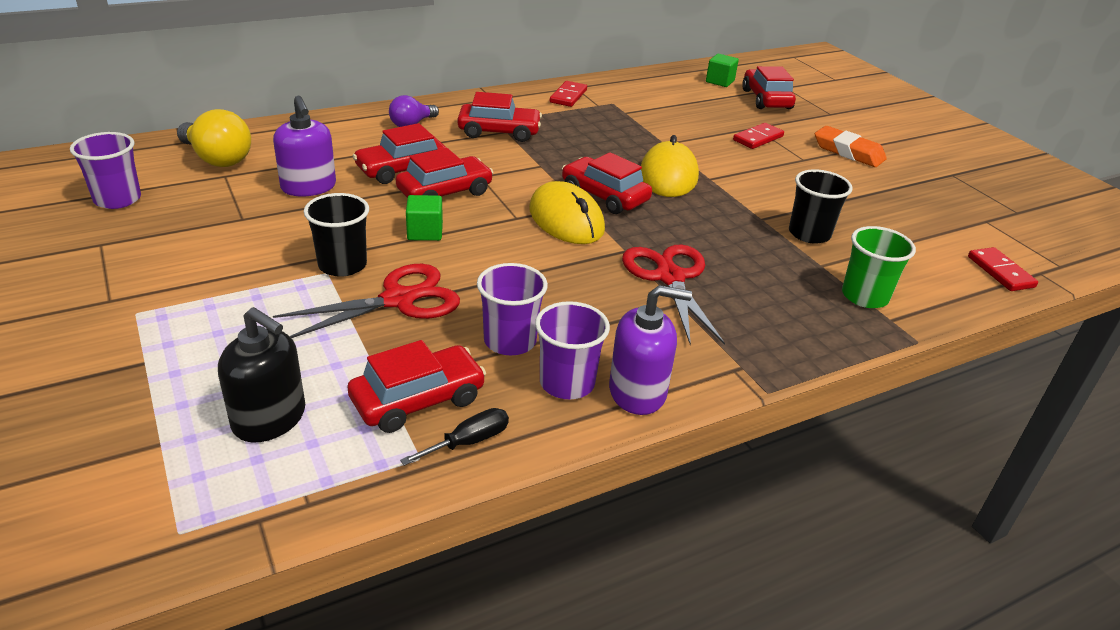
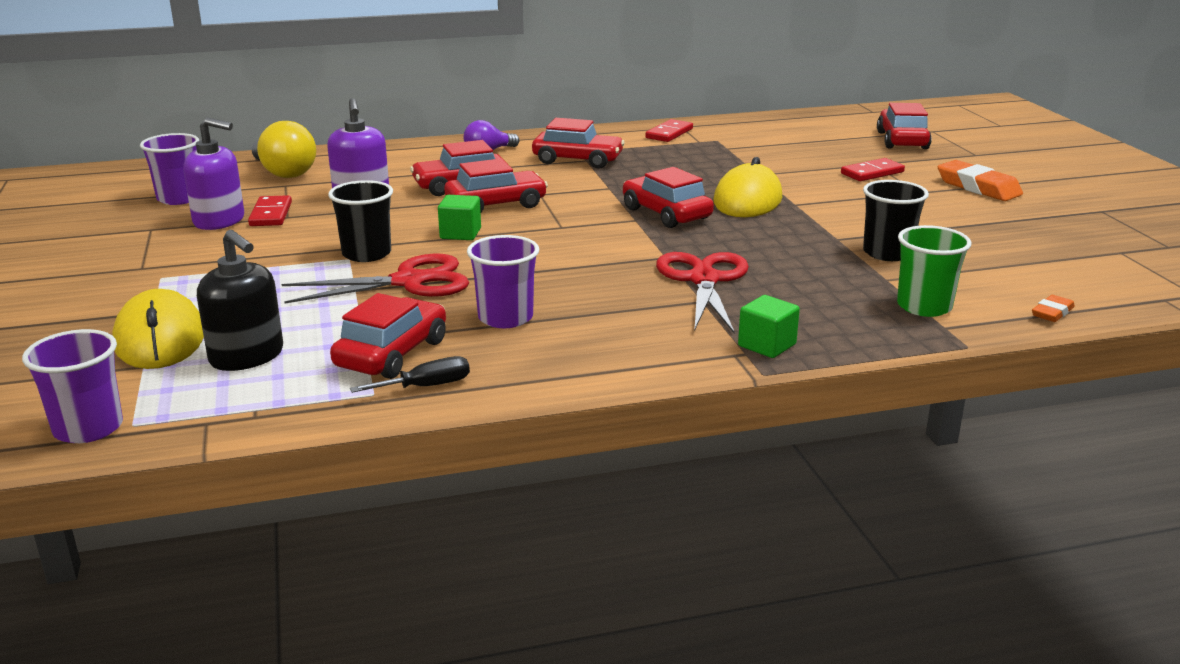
camera: 15 degrees right, 10 degrees down
red car [347,340,486,433] -> red car turned 45 degrees counterclockwise [330,293,446,379]
yellow mouse [529,181,605,244] -> yellow mouse moved to [112,289,204,369]
purple cup [535,301,610,399] -> purple cup moved to [22,329,123,443]
purple soap dispenser [609,285,692,415] -> purple soap dispenser moved to [183,117,244,230]
green cube [706,54,739,87] -> green cube moved to [738,295,800,358]
red domino [968,247,1038,291] -> red domino moved to [248,195,292,226]
none -> orange eraser [1032,295,1075,322]

